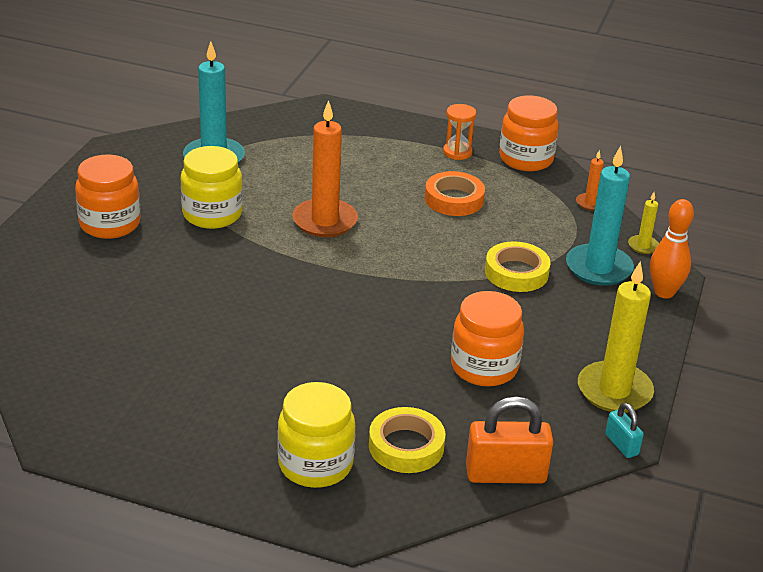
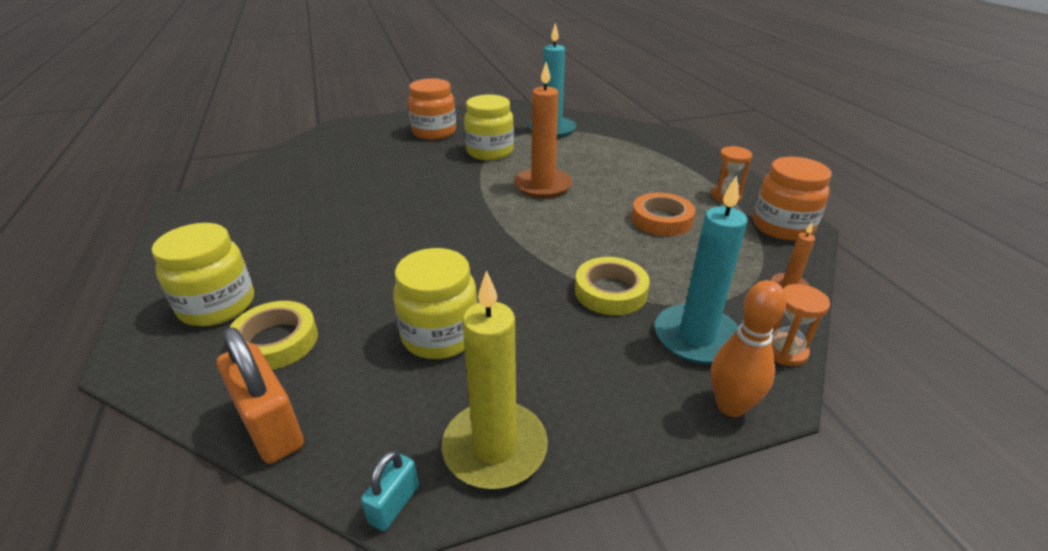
camera: 55 degrees right, 0 degrees up
orange jar [451,291,524,387] -> yellow jar [393,248,478,359]
yellow candle [628,192,659,254] -> orange hourglass [772,284,830,366]

